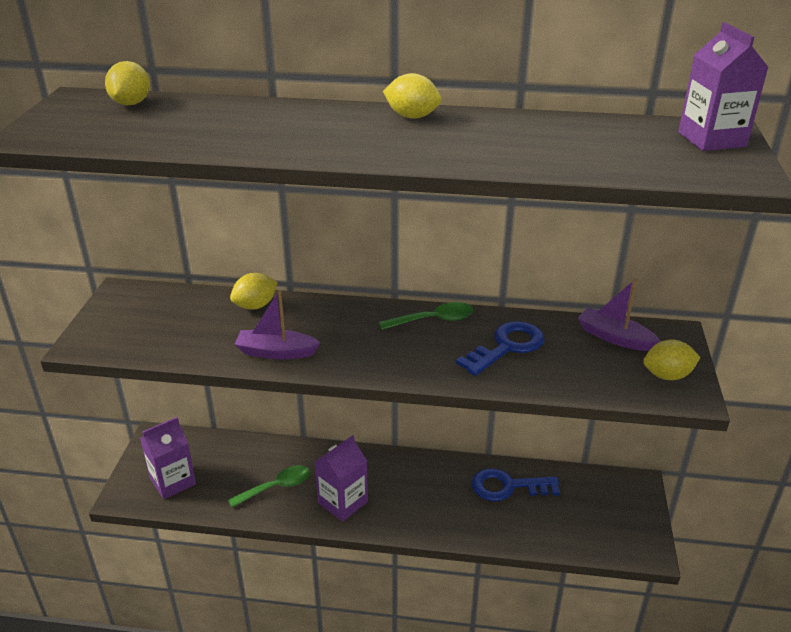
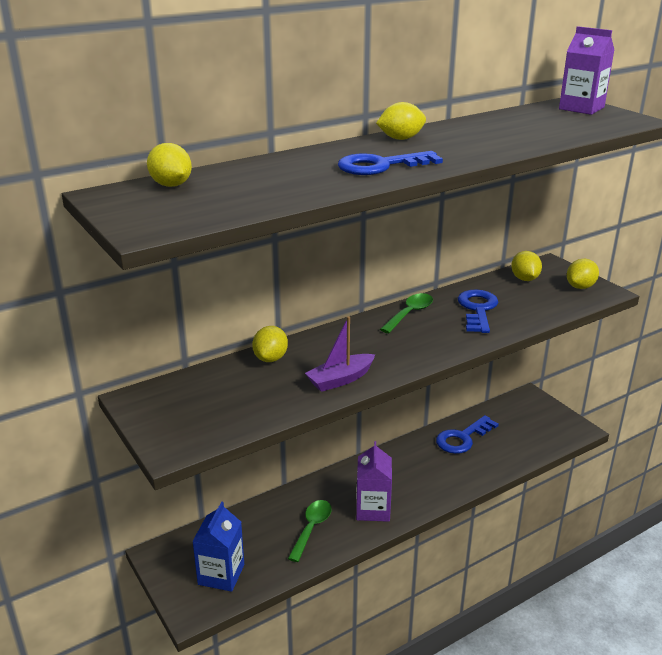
camera: 40 degrees left, 5 degrees down
purple carton [140,417,196,499] -> blue carton [192,501,244,592]
purple boat [578,279,660,351] -> yellow lemon [511,251,542,281]
none -> blue key [338,151,443,175]

